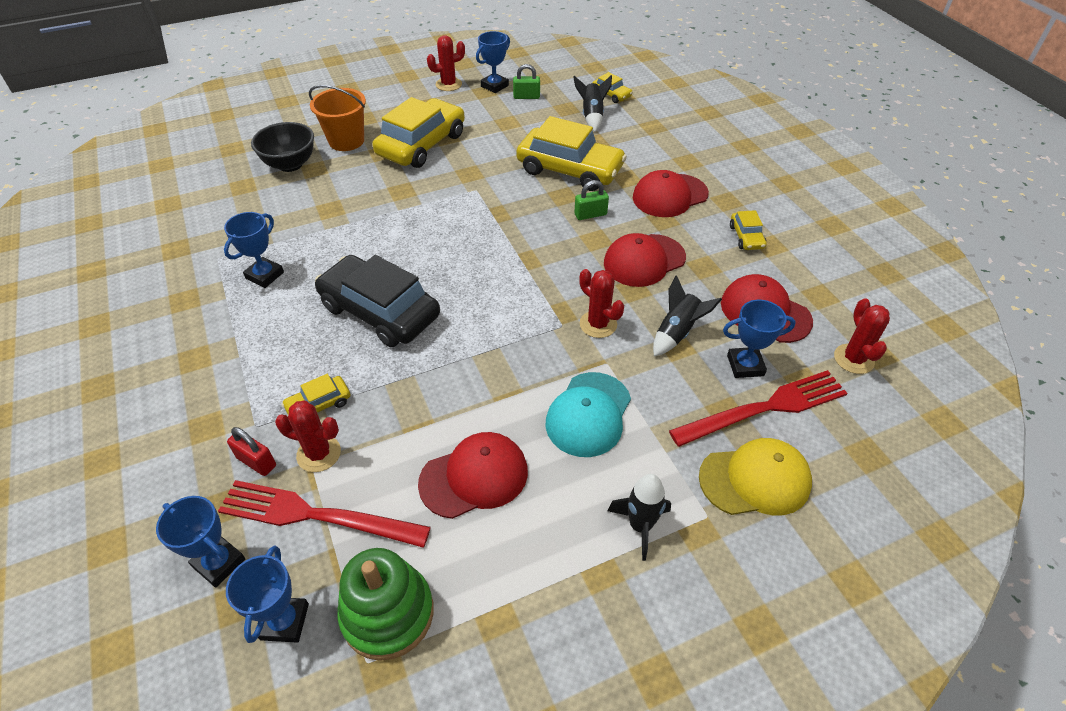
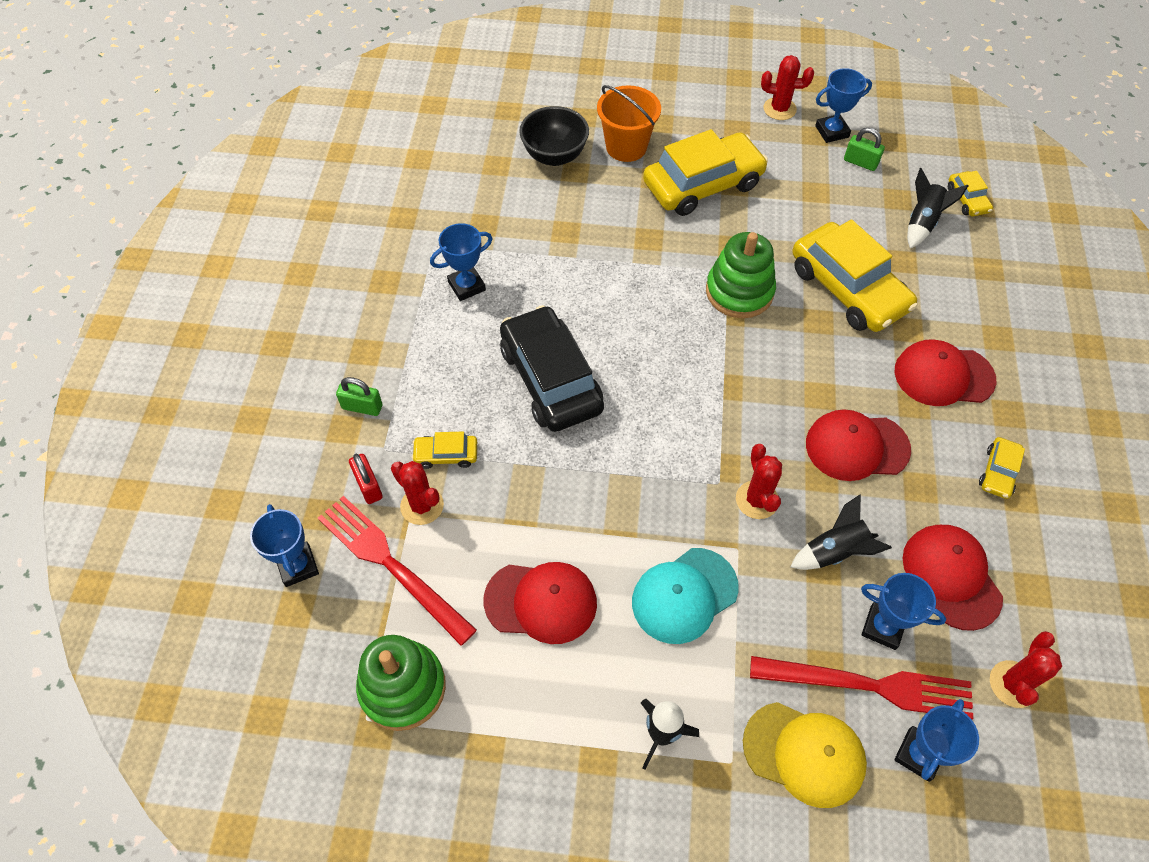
camera: 30 degrees right, 10 degrees up
blue trophy [226,546,309,643] -> blue trophy moved to [894,699,979,782]
green padlock [574,180,609,220] -> green padlock moved to [336,377,382,416]
none -> green stacking toy [706,232,776,318]

